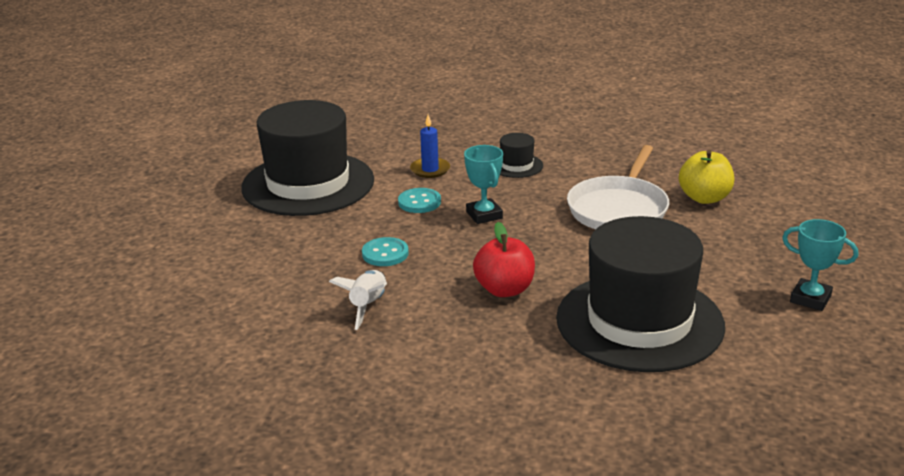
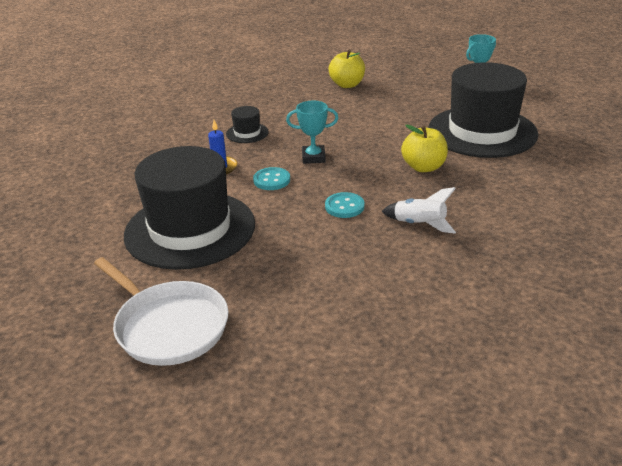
camera: 70 degrees left, 5 degrees up
red apple [473,222,535,297] -> yellow apple [401,124,448,172]
white pan [567,145,669,229] -> white pan moved to [94,257,228,366]

